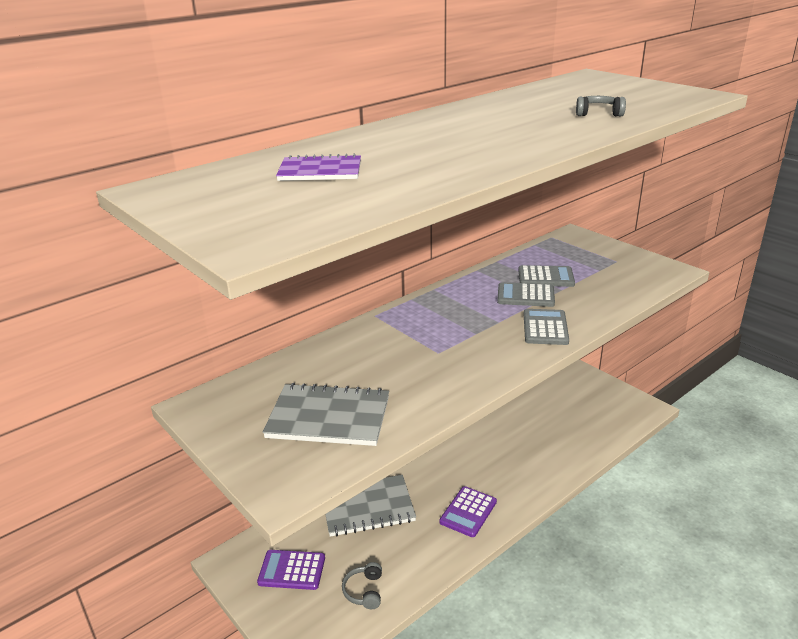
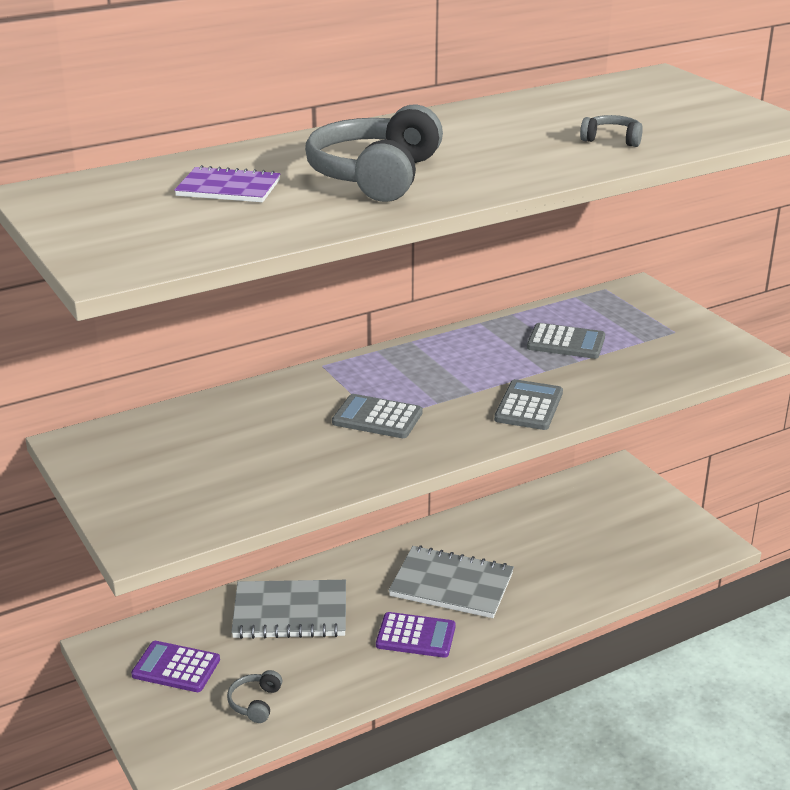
camera: 10 degrees right, 0 degrees up
grey notebook [263,383,389,446] -> grey notebook moved to [389,546,514,618]
purple calculator [439,486,497,537] -> purple calculator turned 120 degrees counterclockwise [376,612,456,658]
grey calculator [497,282,555,307] -> grey calculator moved to [332,394,423,438]
none -> grey headphones [305,104,443,202]

